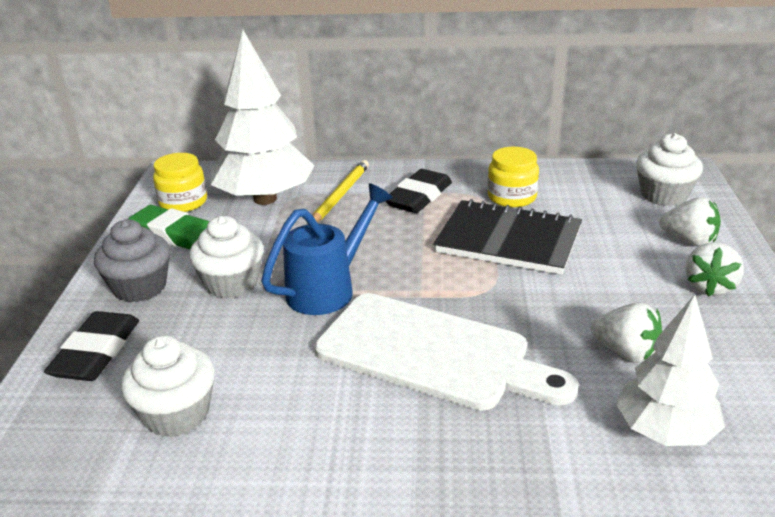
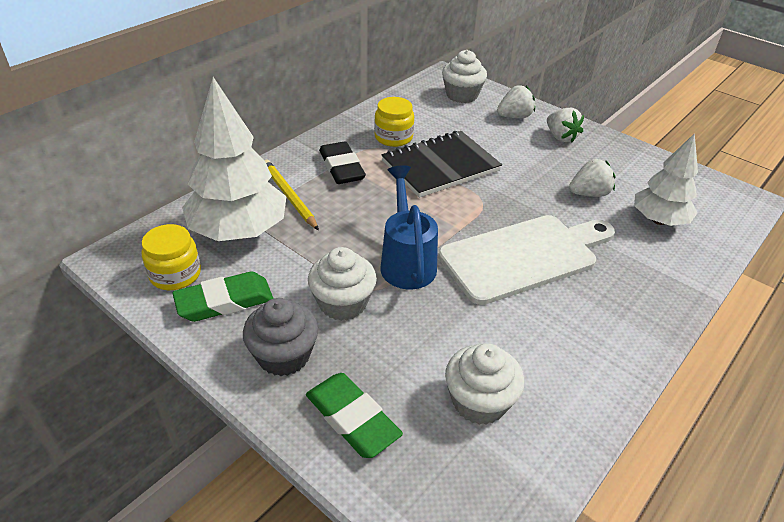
camera: 55 degrees left, 10 degrees up
black eraser [44,311,139,381] -> green eraser [306,373,403,458]

